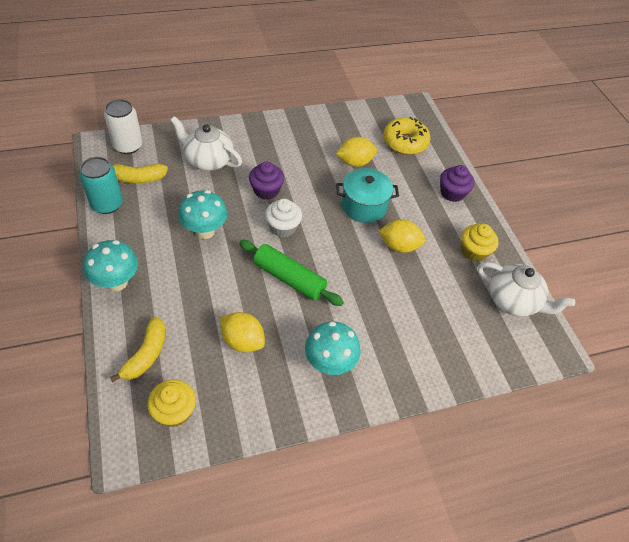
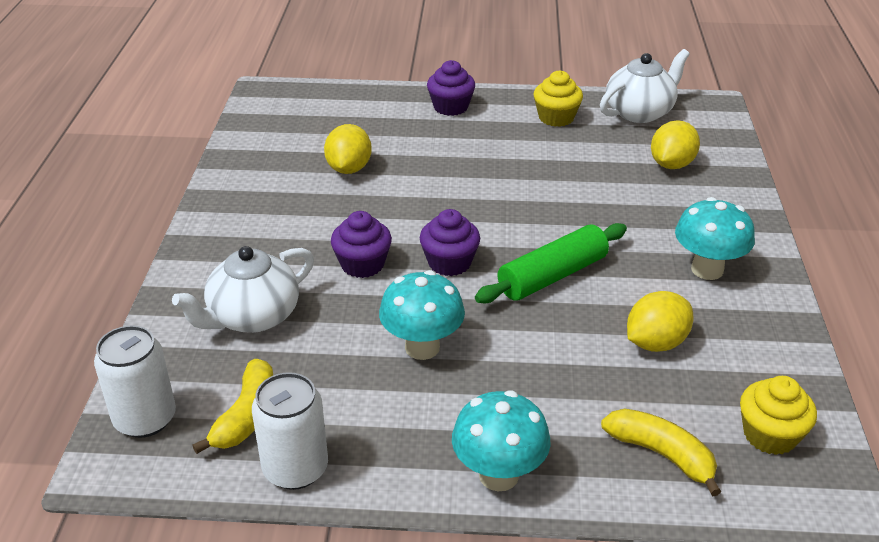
camera: 65 degrees left, 15 degrees down
turquoise can [79,157,123,214] -> white can [252,372,328,490]
white cupcake [265,199,302,238] -> purple cupcake [420,209,480,276]
turquoise pot [336,168,399,223] -> none
yellow lemon [378,219,425,253] -> yellow lemon moved to [651,120,700,169]
yellow donut [383,117,431,155] -> none

